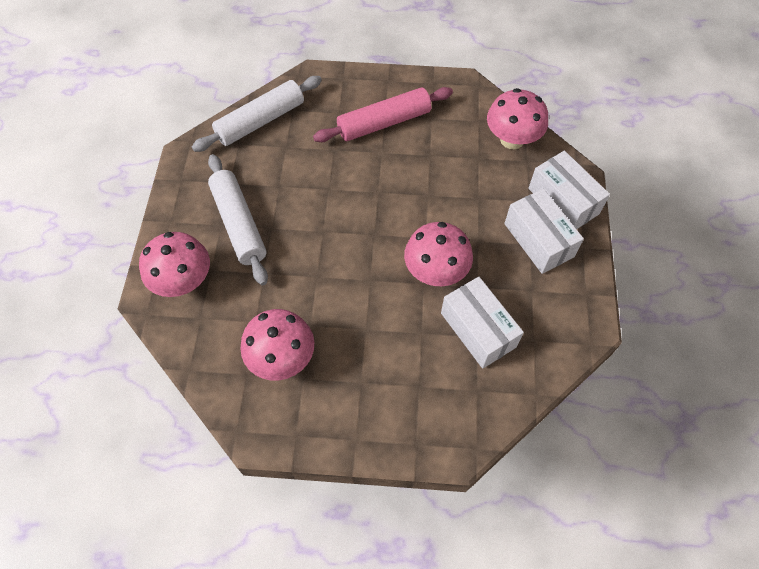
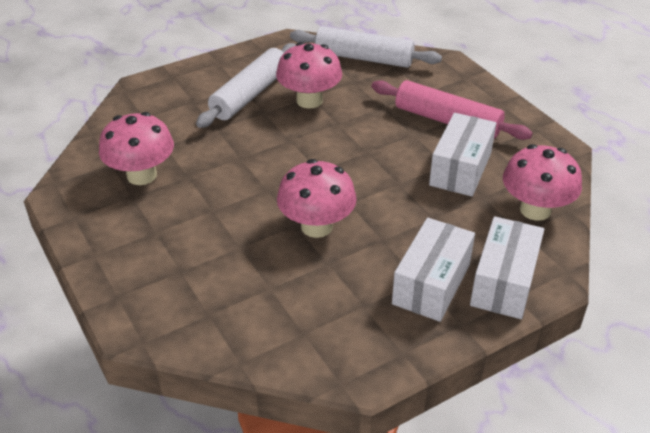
camera: 55 degrees right, 20 degrees down
pink mushroom [139,232,210,297] -> pink mushroom moved to [276,42,342,108]
white box [441,277,524,369] -> white box moved to [429,113,496,196]

